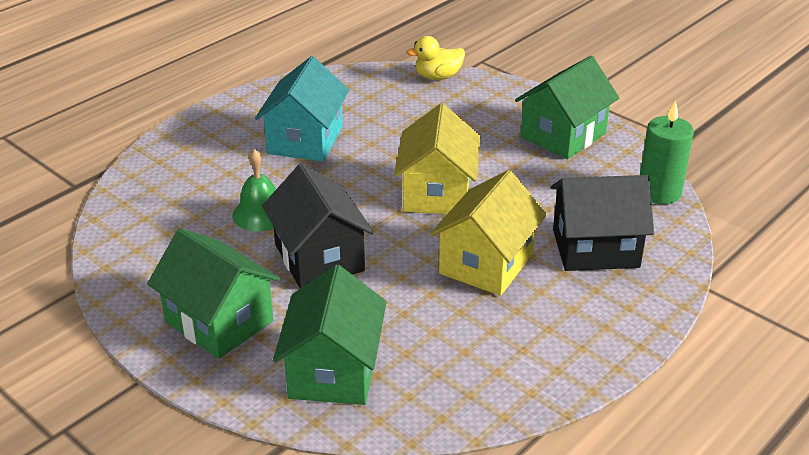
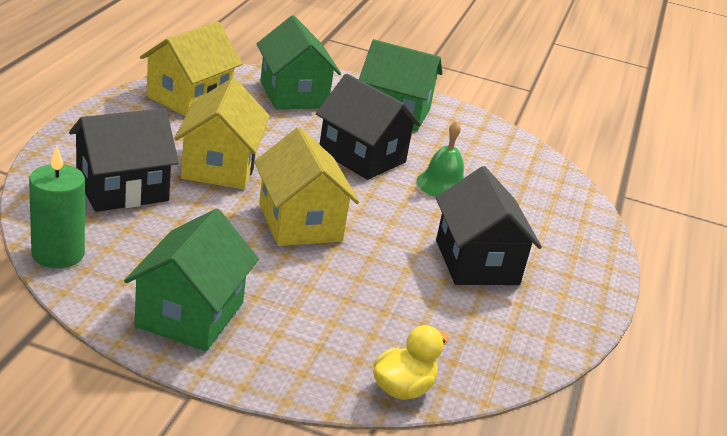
camera: 150 degrees right, 5 degrees down
turquoise house [255,56,349,162] -> black house [436,166,542,285]
none -> yellow house [140,22,243,116]

